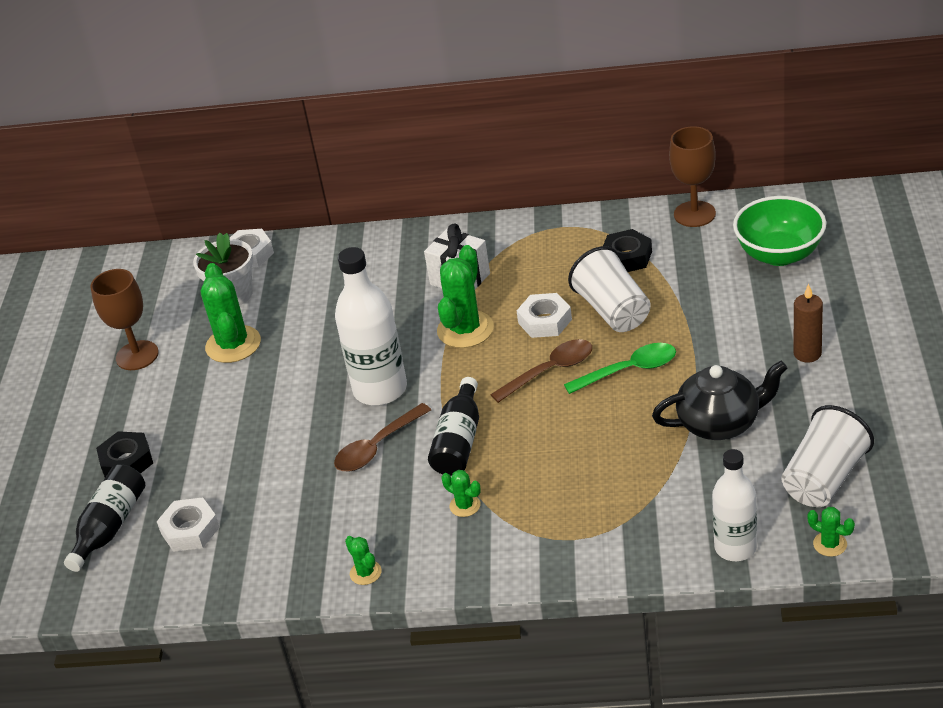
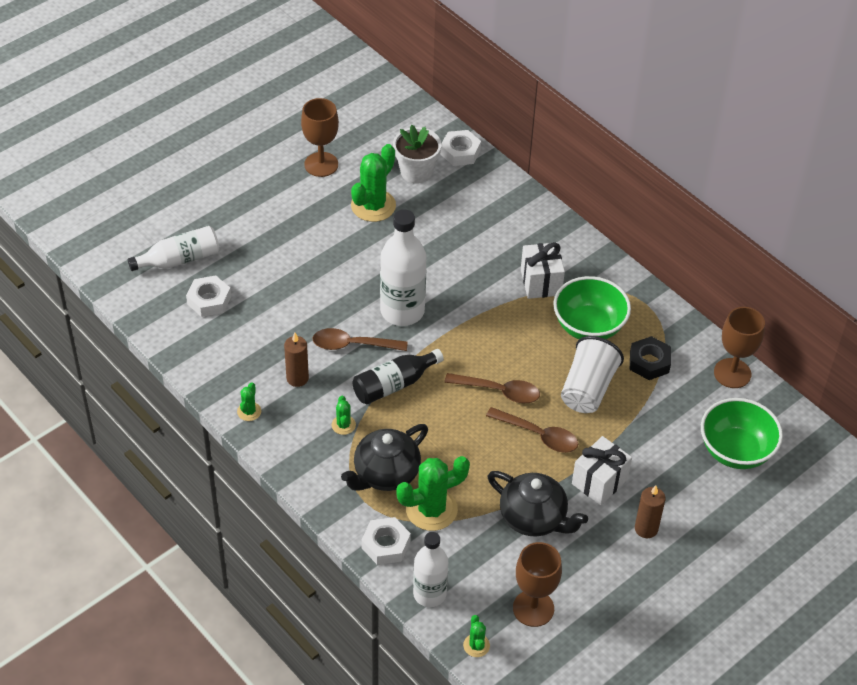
camera: 40 degrees right, 10 degrees up
black bottle [64,465,145,572] -> white bottle [128,226,219,271]
black nut [96,431,153,477] -> none
green cactus [437,245,494,348] -> green cactus moved to [396,456,470,531]
white nut [517,293,572,338] -> white nut moved to [361,517,411,565]
green spoon [564,343,676,394] -> brown spoon [486,407,578,453]
white cup [781,405,874,507] -> brown goblet [513,542,562,627]
none -> brown candle [284,333,309,387]
none -> black teapot [341,424,428,491]
none -> green bowl [553,276,631,339]
none -> white gift [572,436,632,505]

